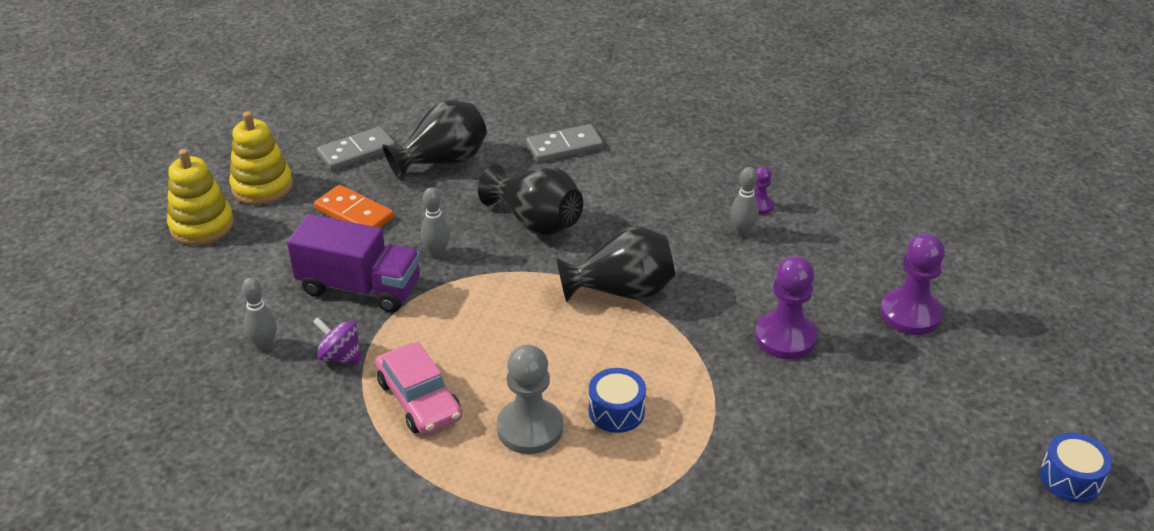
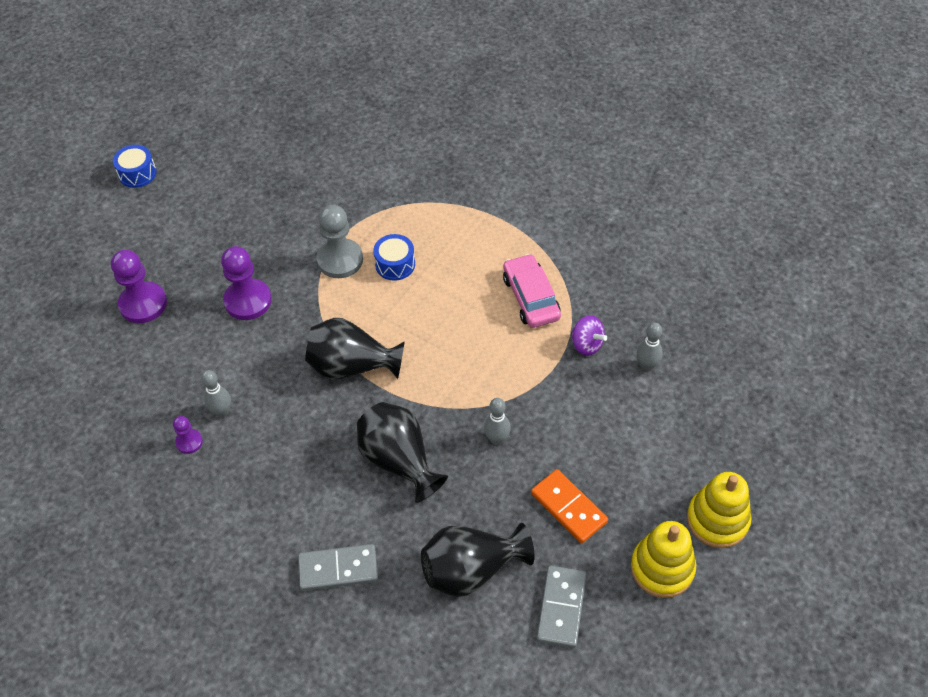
camera: 165 degrees left, 15 degrees up
purple truck [287,214,421,313] -> none
grey domino [317,127,396,171] -> grey domino turned 60 degrees counterclockwise [537,566,586,648]
grey pawn [497,345,563,454] -> grey pawn moved to [317,205,363,278]

